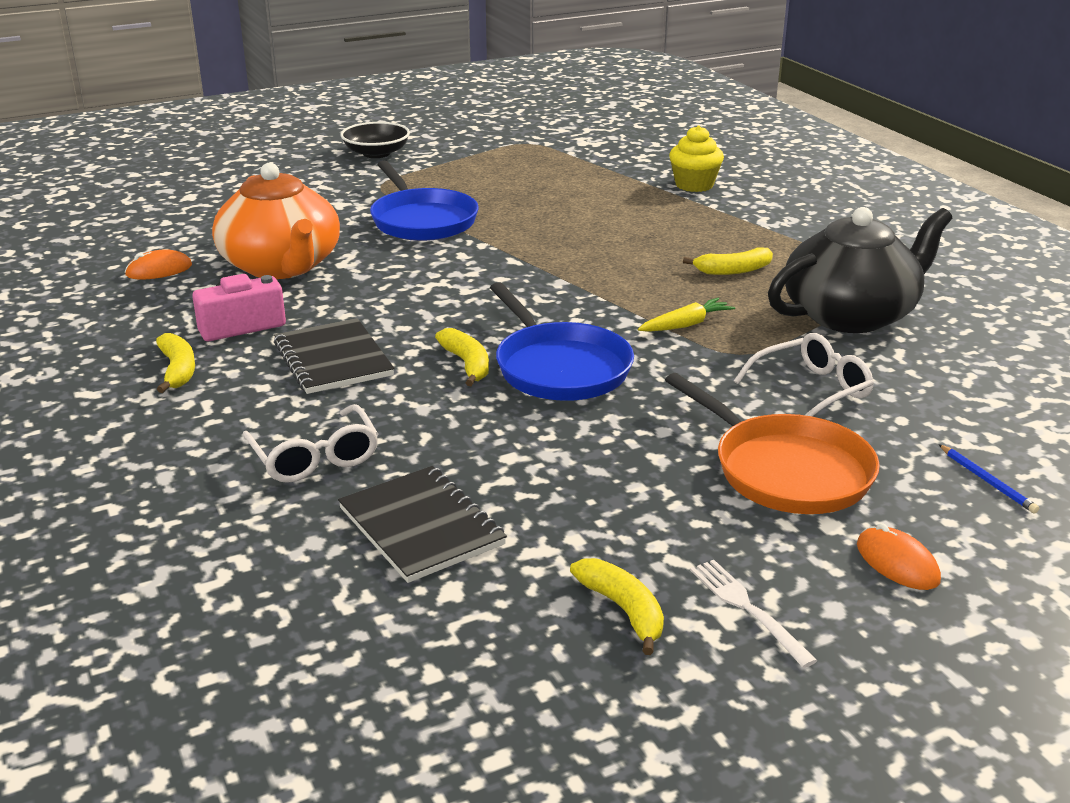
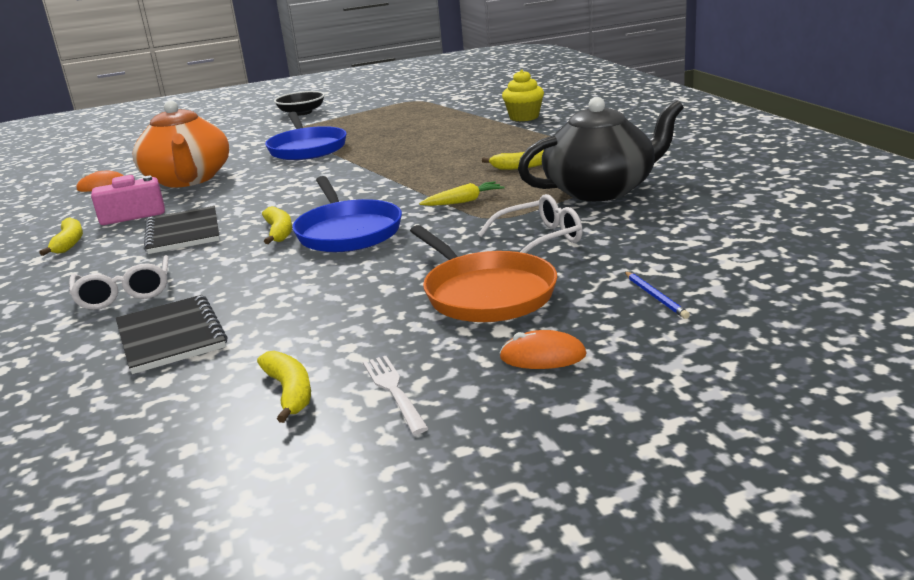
camera: 10 degrees right, 5 degrees down
orange mouse [857,523,941,590] -> orange mouse turned 60 degrees counterclockwise [499,330,586,369]

